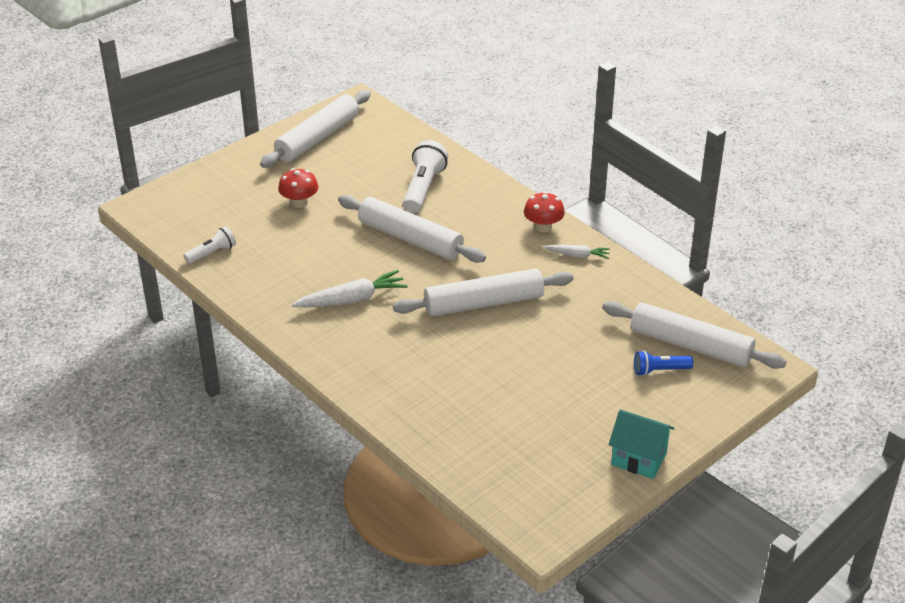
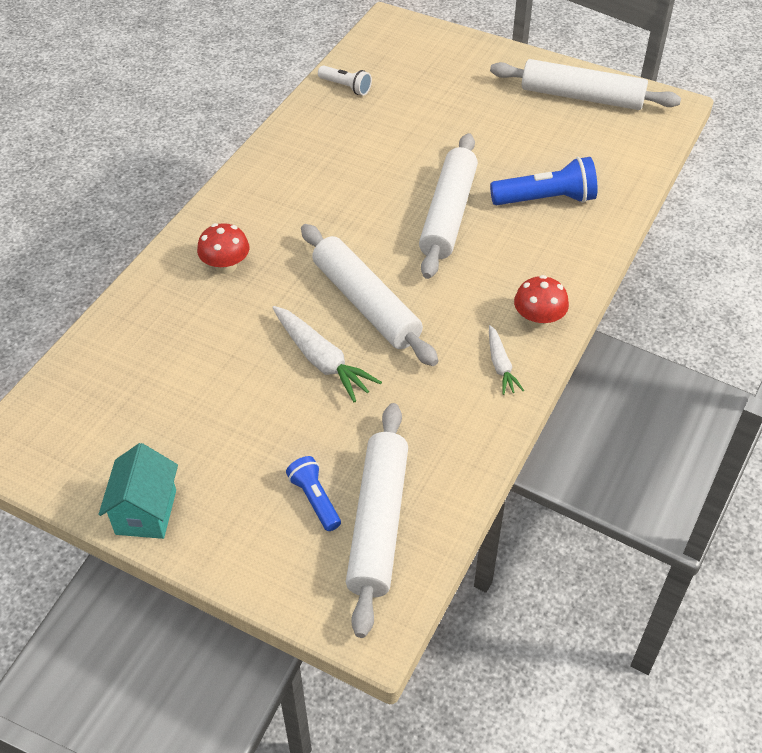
camera: 70 degrees right, 10 degrees up
red mushroom [278,168,318,208] -> red mushroom moved to [197,223,250,274]
white carrot [292,270,408,307] -> white carrot moved to [272,306,382,402]
white flashlight [403,140,448,213] -> blue flashlight [490,157,597,205]

